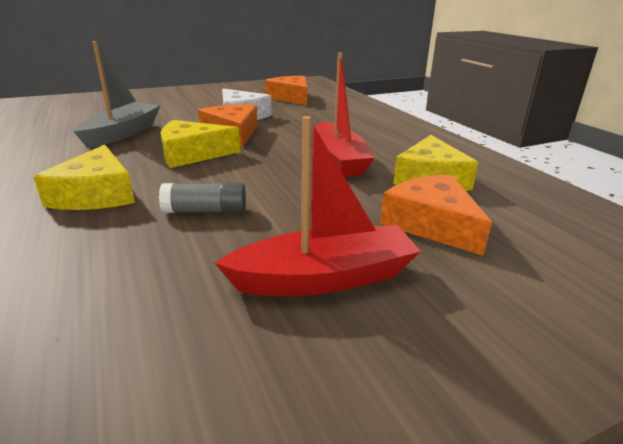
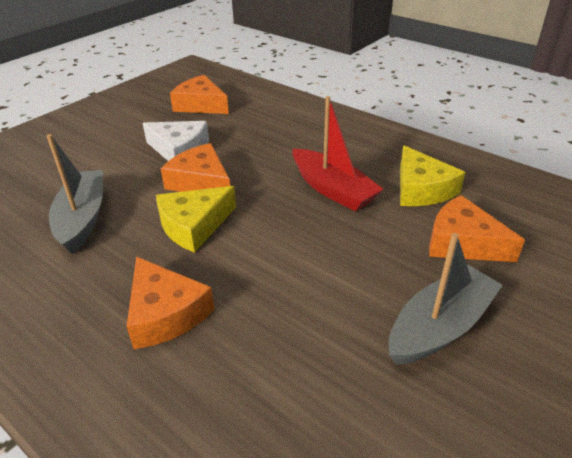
camera: 25 degrees left, 10 degrees up
yellow cheese [33,145,135,210] -> orange cheese [127,257,215,349]
grey glue stick [159,182,246,213] -> none
red boat [215,116,421,296] -> grey boat [389,233,503,365]

